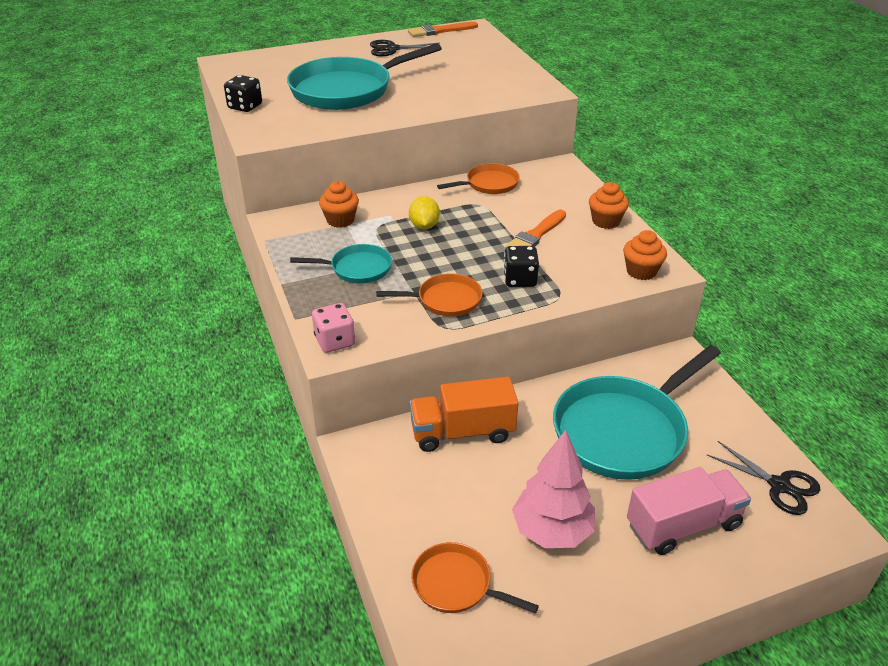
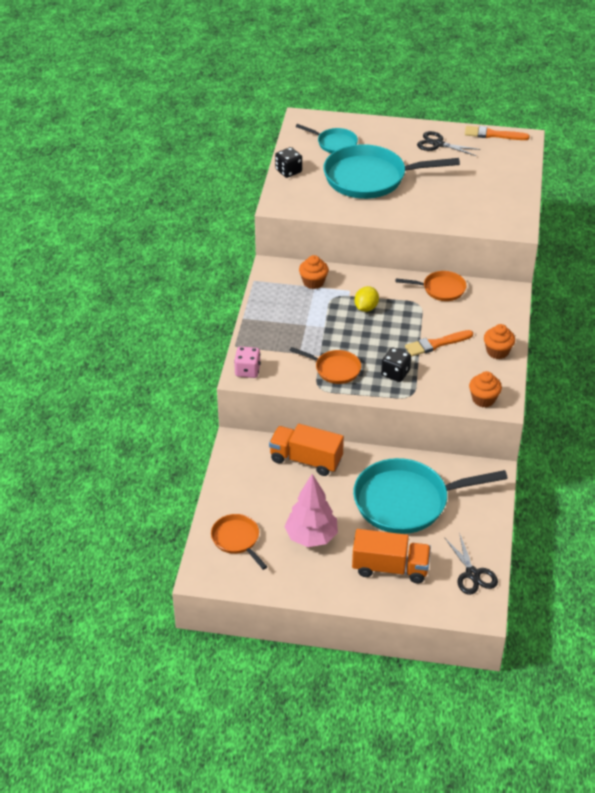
camera: 30 degrees right, 5 degrees up
turquoise pan [290,244,392,284] -> turquoise pan moved to [296,124,358,153]
pink truck [627,467,751,555] -> orange truck [352,529,431,583]

